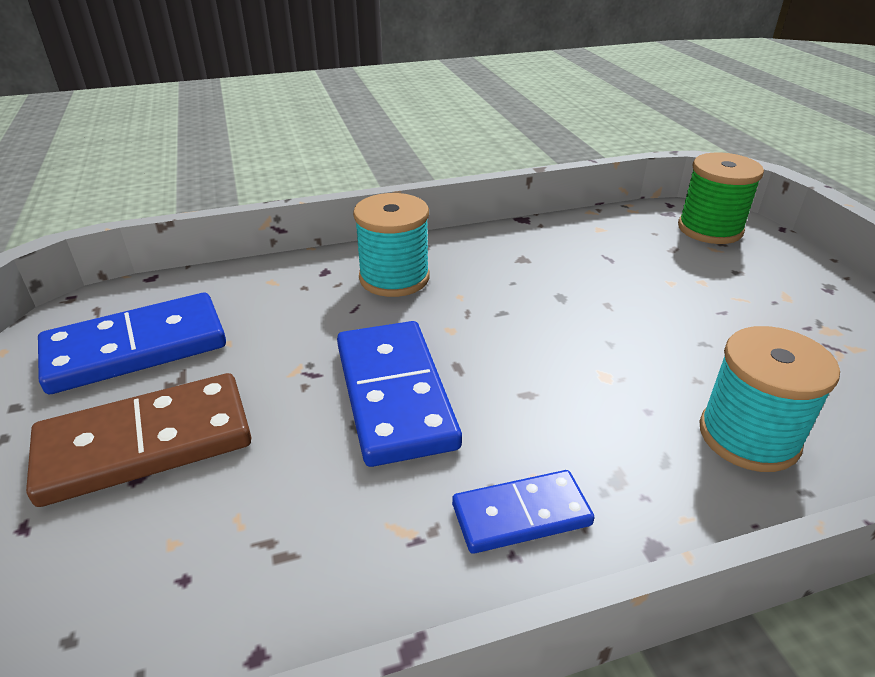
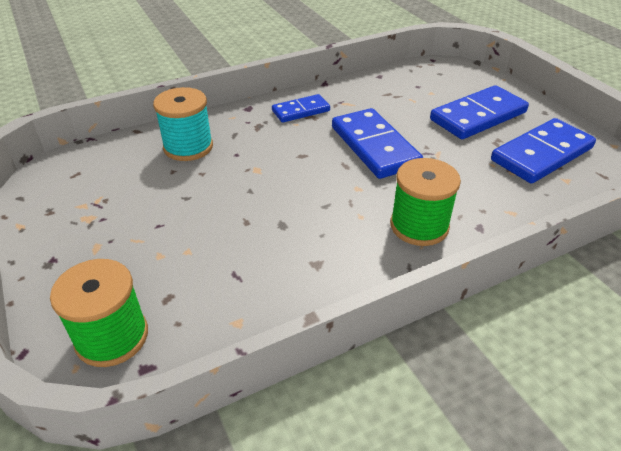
camera: 170 degrees right, 5 degrees up
brown domino [26,373,251,507] -> blue domino [430,85,529,139]
turquoise spool [353,193,430,297] -> green spool [390,158,461,246]

